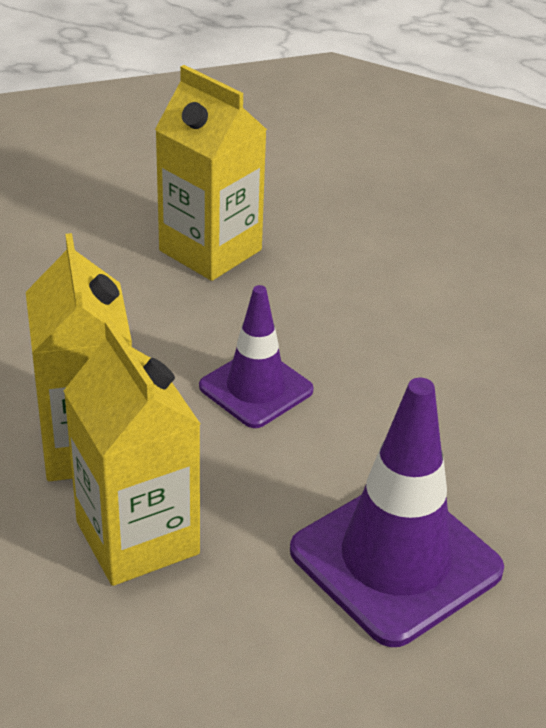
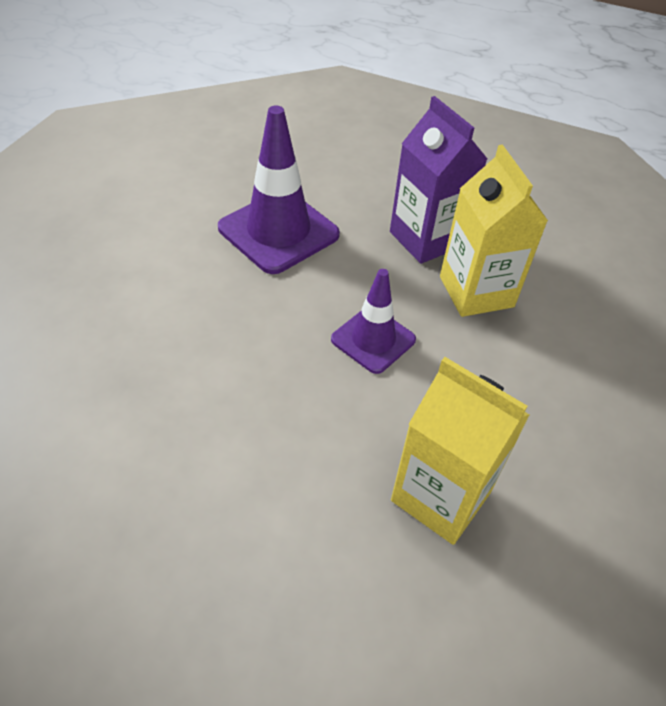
camera: 175 degrees right, 10 degrees up
yellow carton [64,320,200,586] -> purple carton [390,96,487,264]

